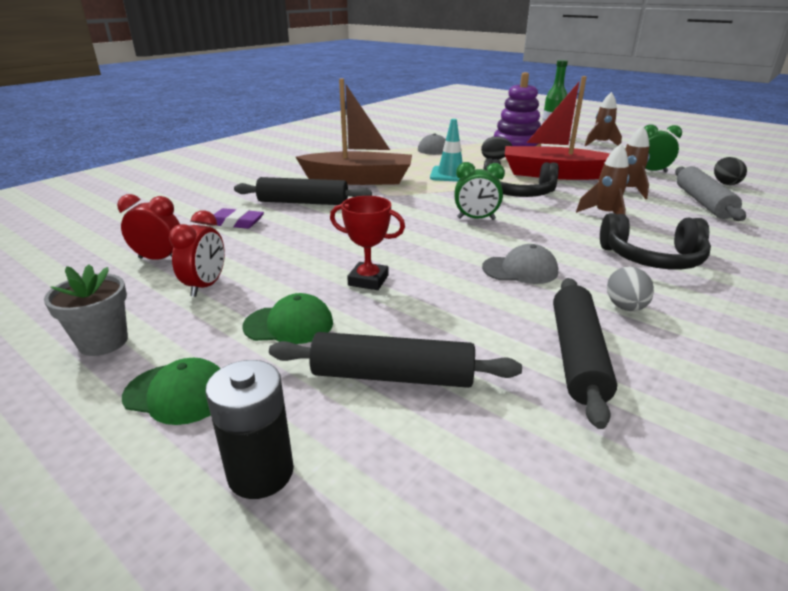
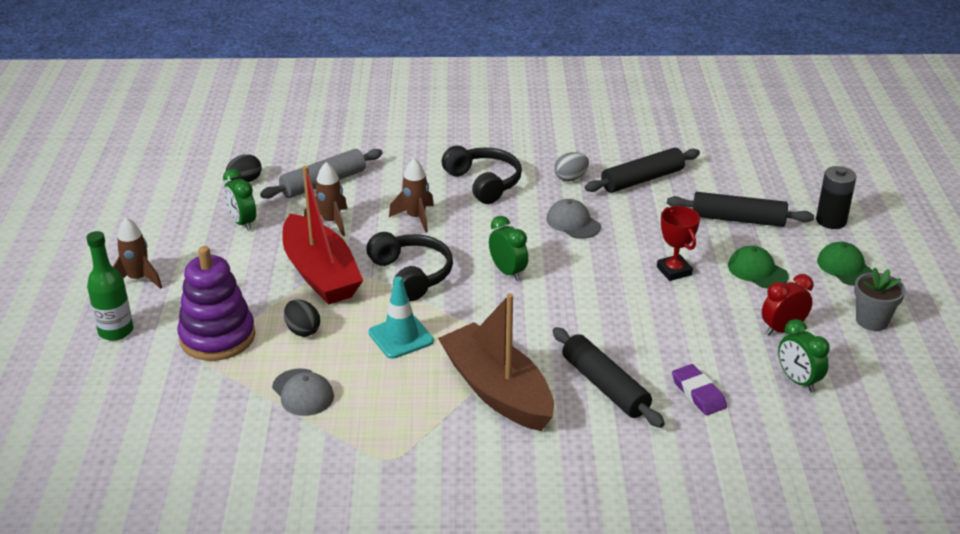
camera: 130 degrees left, 5 degrees up
red clock [117,194,180,260] -> green clock [778,319,830,393]
black rolling pin [269,332,522,388] -> black rolling pin turned 45 degrees counterclockwise [667,192,814,227]

